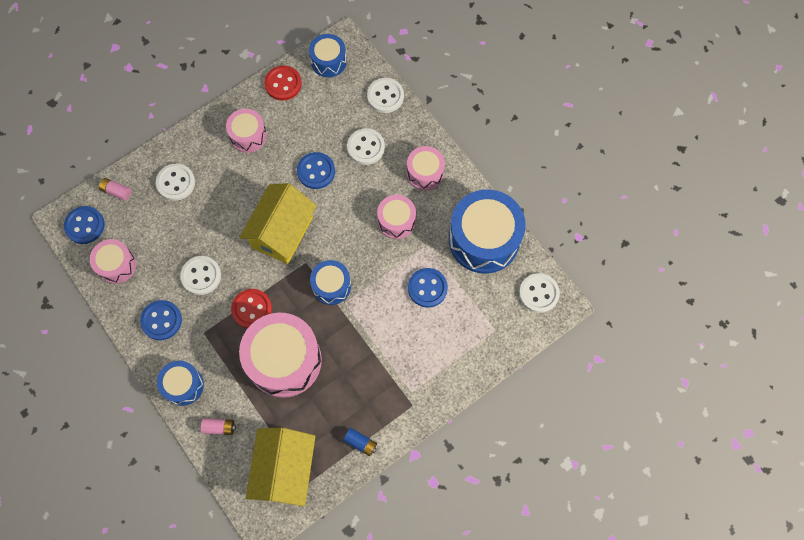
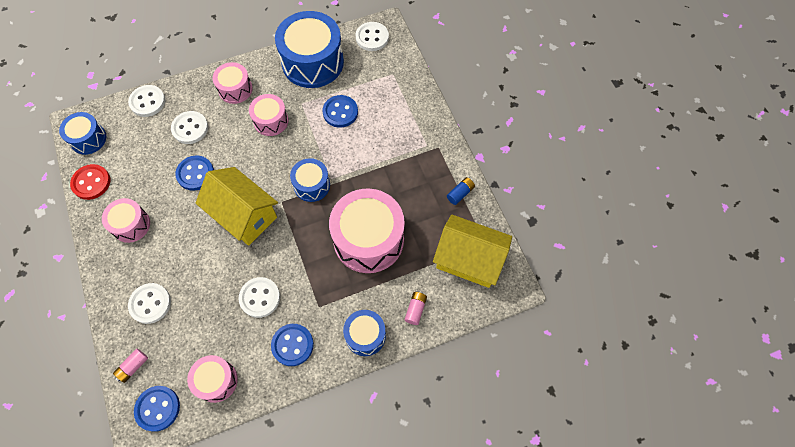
camera: 75 degrees left, 5 degrees down
red button [231,289,272,329] -> none

